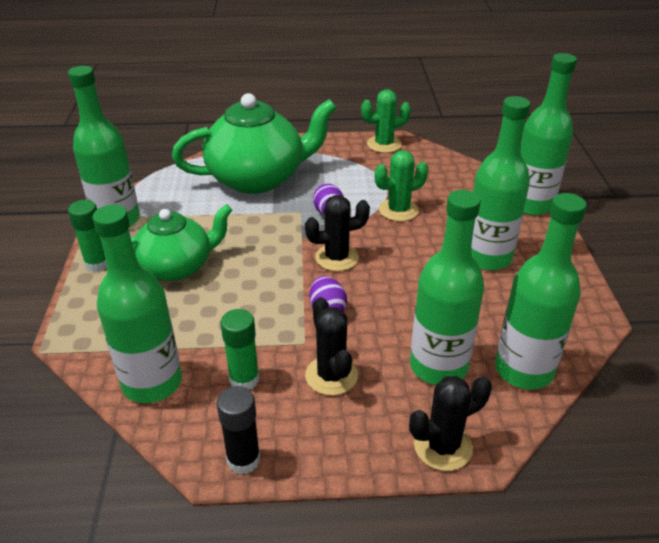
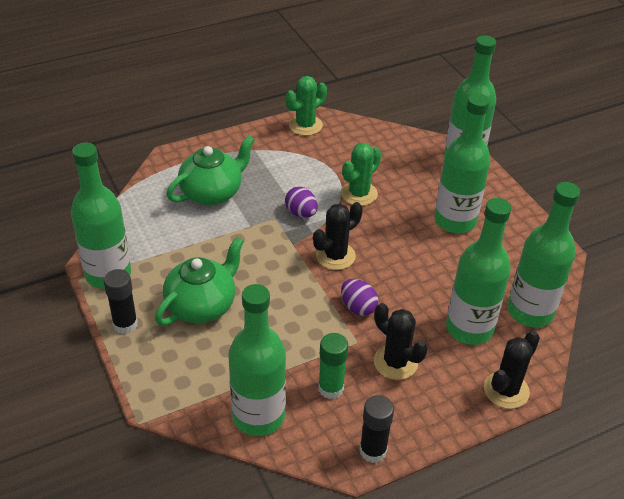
camera: 25 degrees left, 5 degrees up
green glue stick [68,200,107,272] -> black glue stick [104,269,138,334]
green teapot [172,93,337,194] -> green teapot [167,135,255,205], size x0.65

